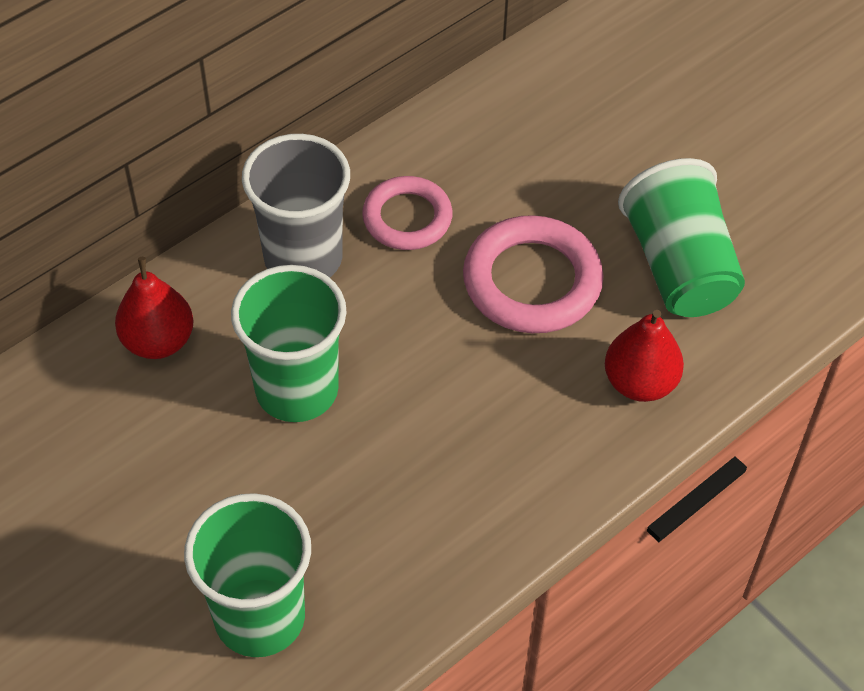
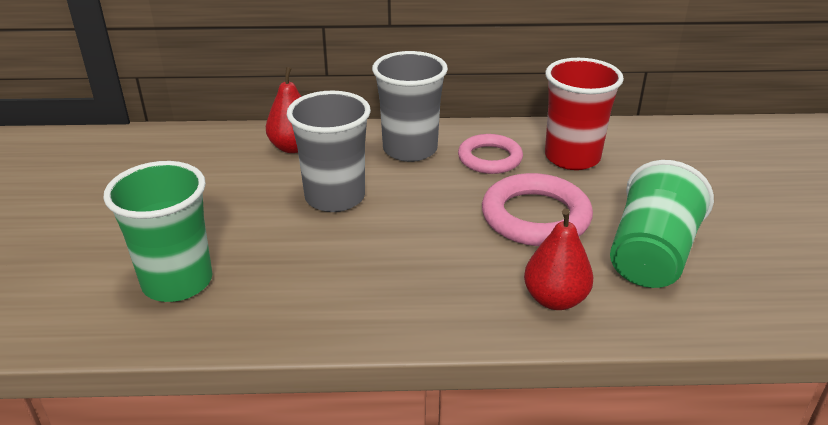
camera: 40 degrees right, 20 degrees down
green cup [231,265,347,422] -> grey cup [287,91,371,212]
none -> red cup [545,58,624,170]

